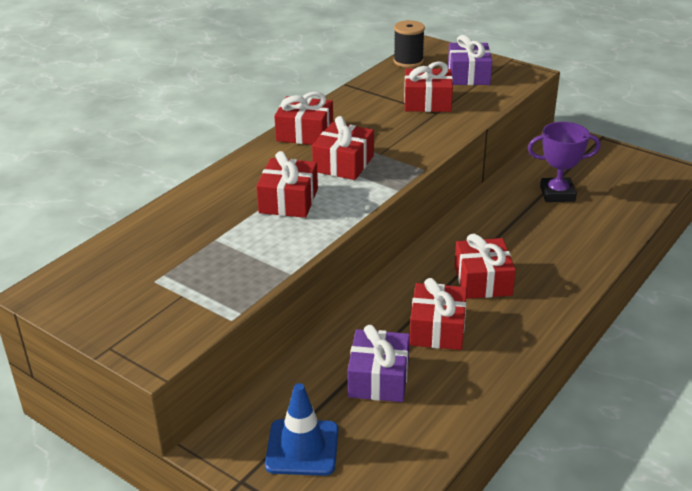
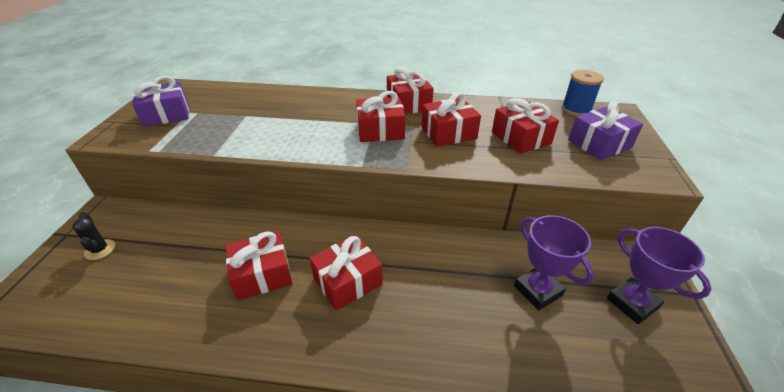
camera: 60 degrees right, 5 degrees up
red gift [257,151,318,218] -> red gift moved to [421,92,481,147]
blue traffic cone [265,383,338,476] -> black cactus [72,212,115,260]
purple gift [347,325,410,402] -> purple gift moved to [132,76,189,127]
black spool [394,20,425,68] -> blue spool [562,70,604,116]
none -> purple trophy [607,227,711,324]

